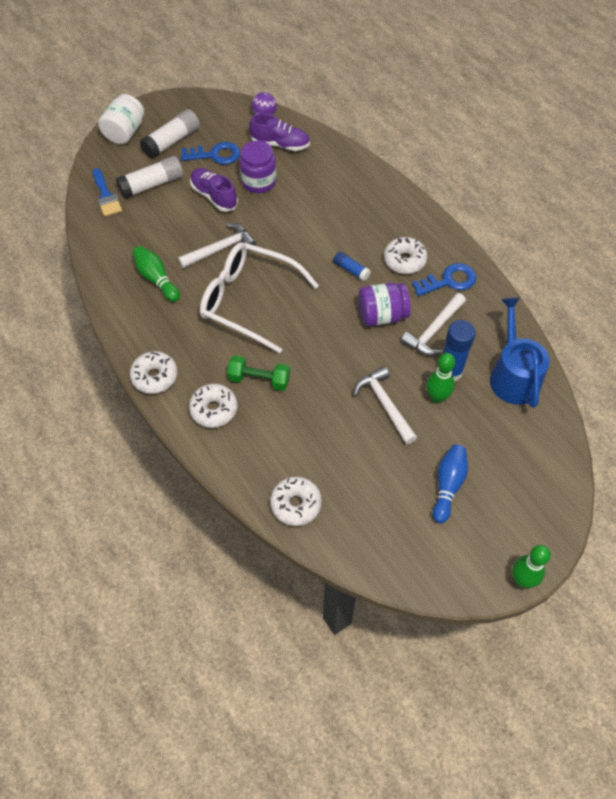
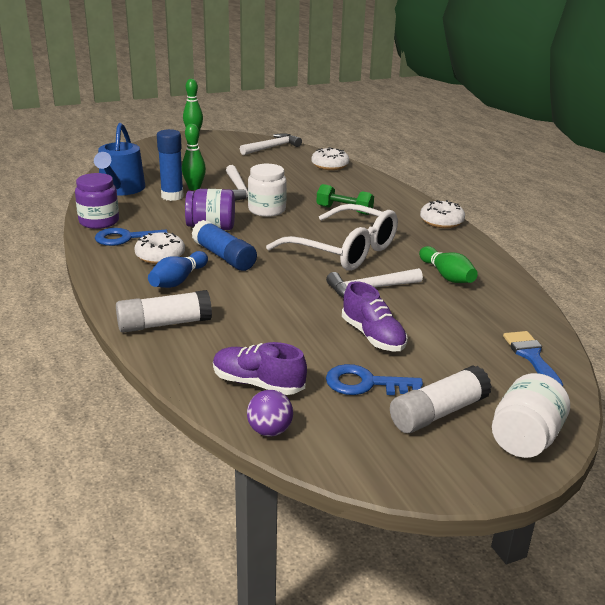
camera: 170 degrees left, 30 degrees down
white glue stick [116,156,183,199] -> white glue stick moved to [116,290,212,333]
white donut [189,384,238,428] -> none
purple jar [239,140,276,193] -> purple jar moved to [75,173,119,229]
blue glue stick [333,252,371,281] -> blue glue stick [191,220,257,271], size x1.79
white hammer [401,293,466,356] -> white hammer moved to [240,133,302,155]
blue bowling pin [433,445,468,523] -> blue bowling pin moved to [148,251,208,288]
none -> white jar [248,164,287,217]

